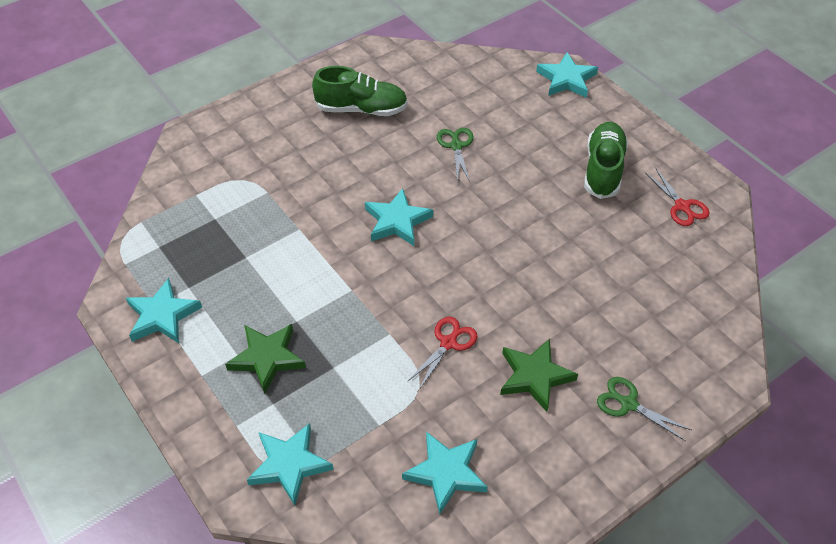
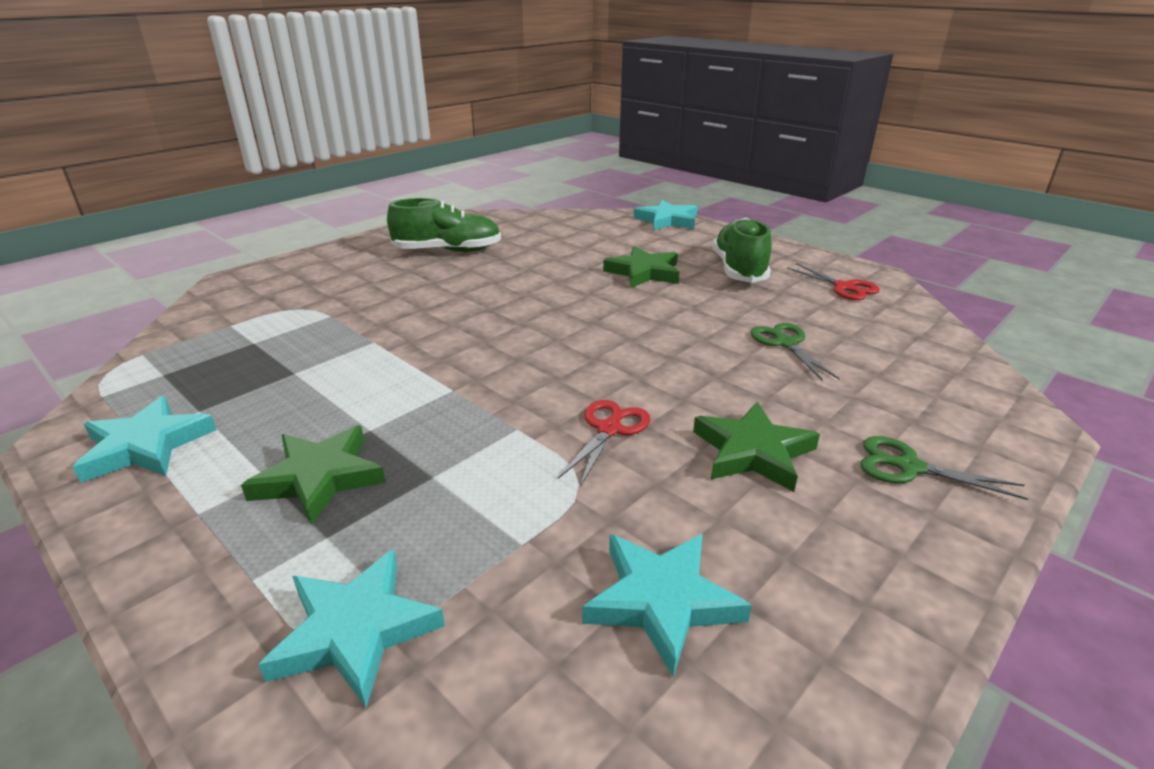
camera: 10 degrees left, 20 degrees down
turquoise star [365,188,433,246] -> none
green scissors [437,128,474,182] -> green scissors moved to [751,323,840,381]
none -> green star [603,246,680,288]

